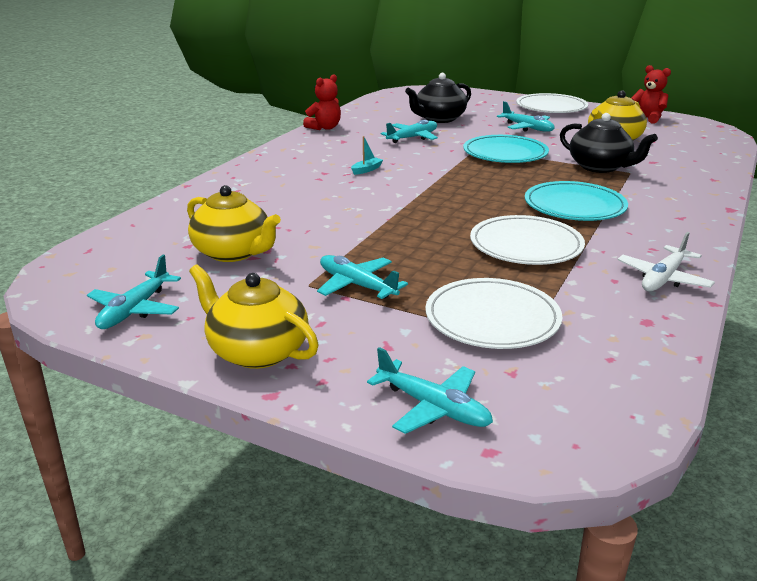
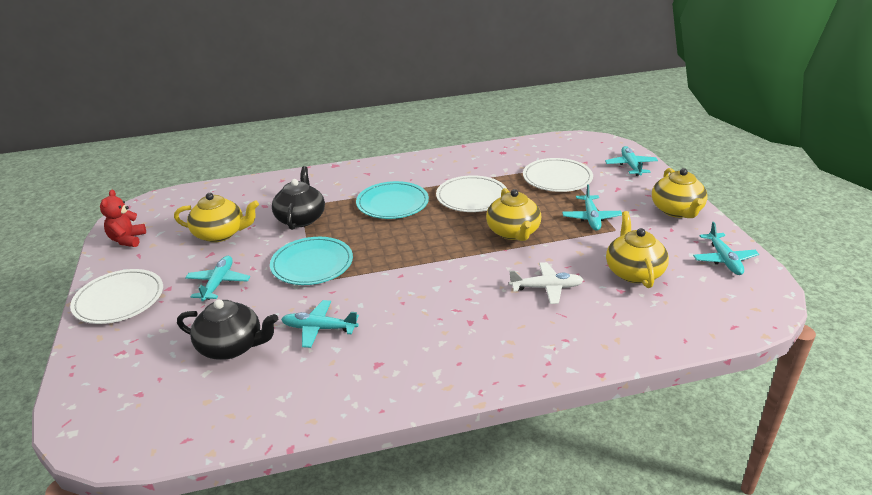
camera: 130 degrees left, 5 degrees up
turquoise plane [87,255,181,329] -> turquoise plane turned 105 degrees clockwise [693,222,759,275]
red teddy bear [303,74,341,130] -> none
turquoise boat [351,136,383,175] -> none
white plane [617,232,715,291] -> white plane moved to [509,262,584,304]
none -> yellow teapot [486,188,541,241]

